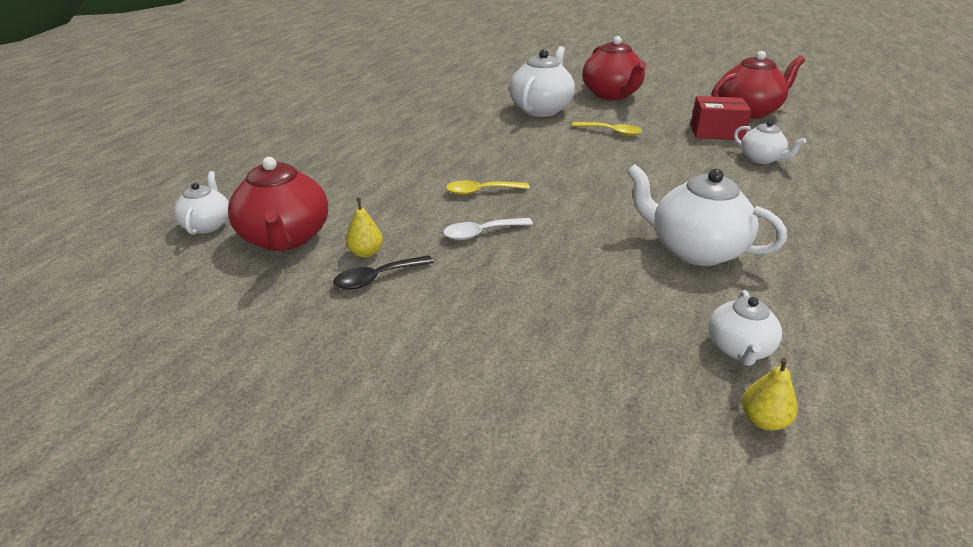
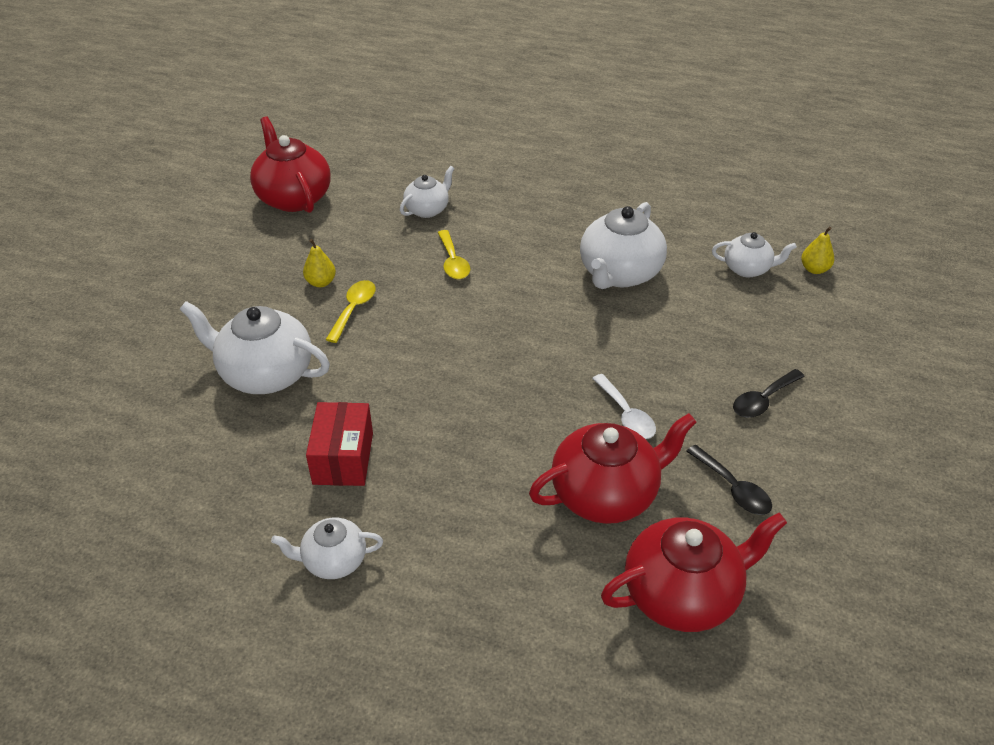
camera: 95 degrees left, 10 degrees up
white teapot [174,171,229,235] -> white teapot moved to [271,518,383,579]
yellow pear [346,198,383,258] -> yellow pear moved to [303,239,336,287]
yellow spoon [446,180,530,195] -> yellow spoon moved to [438,230,470,279]
red teapot [582,36,646,100] -> red teapot moved to [529,413,696,524]
red box [691,96,752,140] -> red box moved to [306,402,373,486]
none -> black spoon [733,369,805,418]

